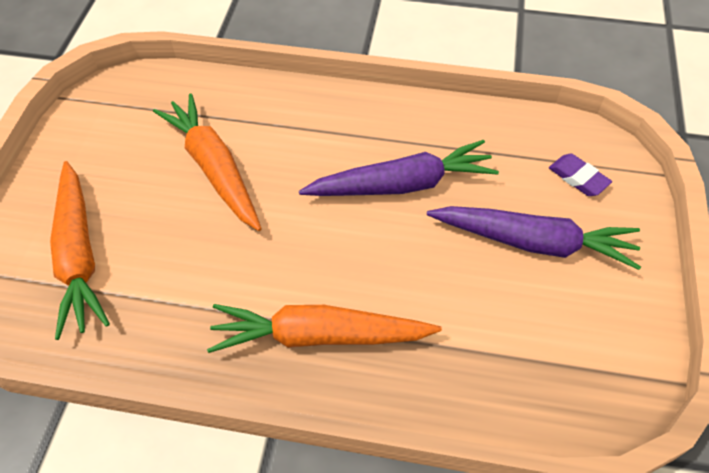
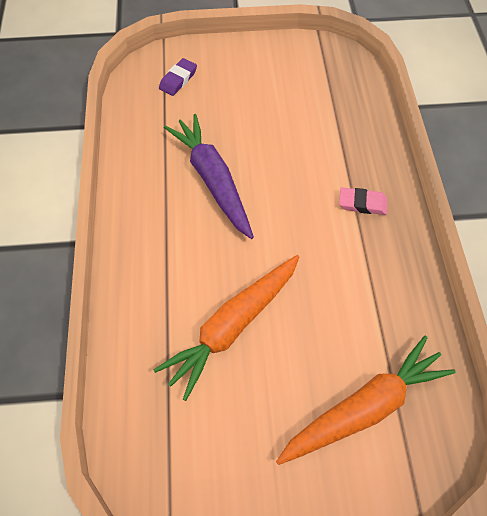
camera: 105 degrees left, 5 degrees up
orange carrot [207,304,442,353] -> pink eraser [339,187,387,215]
purple carrot [427,206,641,270] -> none

